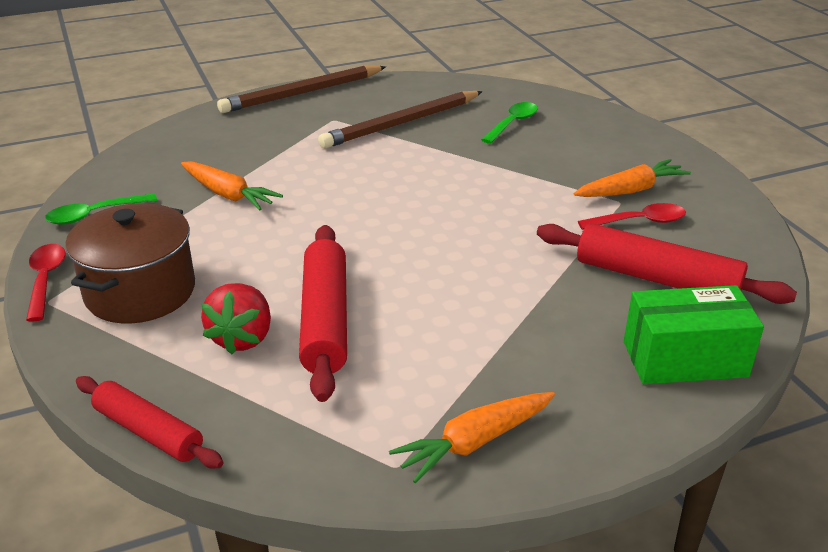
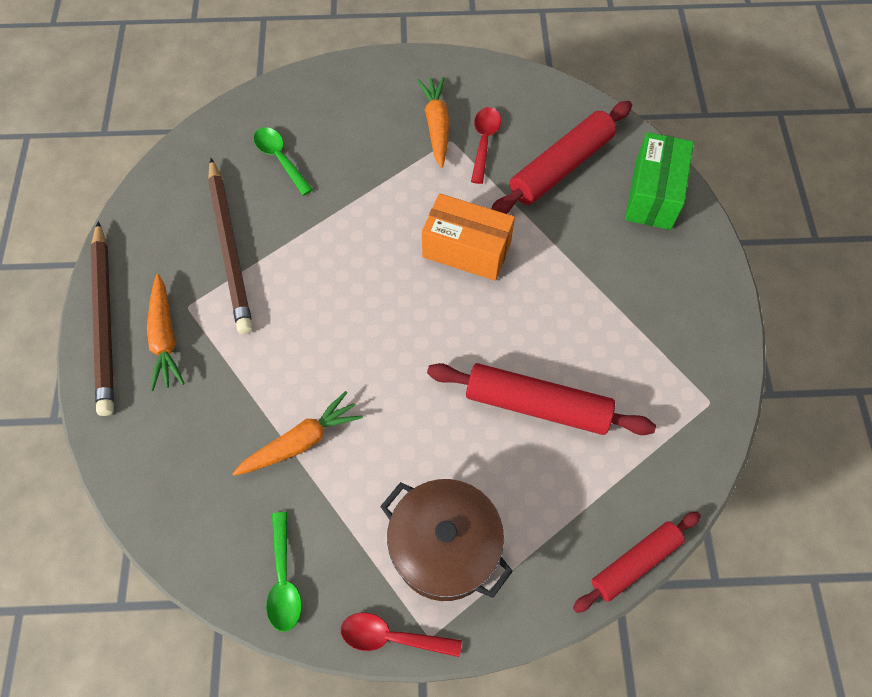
camera: 70 degrees left, 30 degrees up
red strawberry [201,283,271,355] -> none
orange carrot [389,392,555,484] -> orange carrot moved to [147,274,185,391]
none -> orange box [422,193,515,281]

